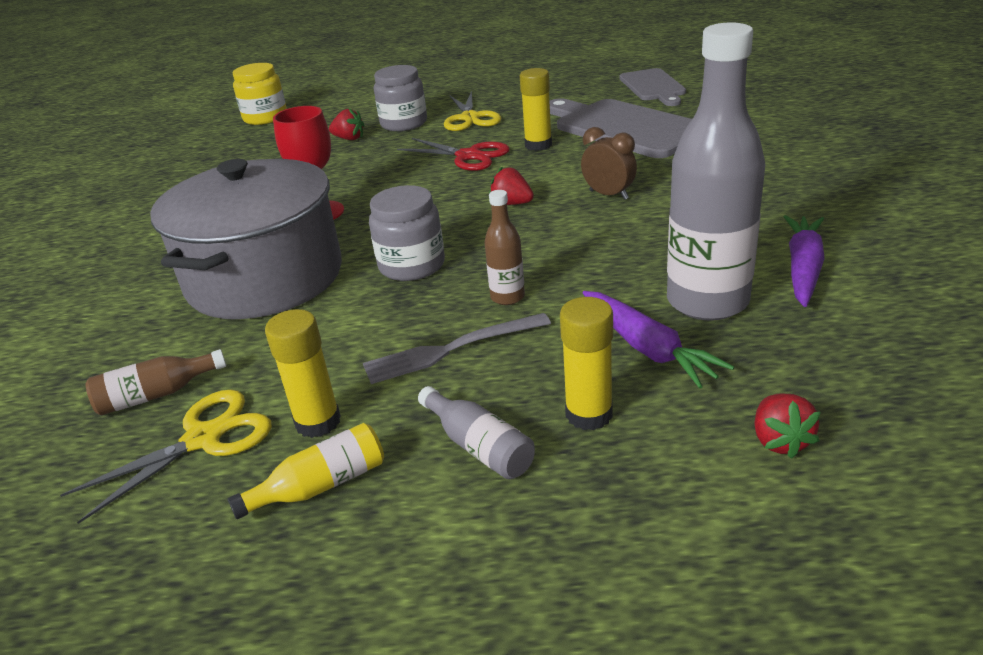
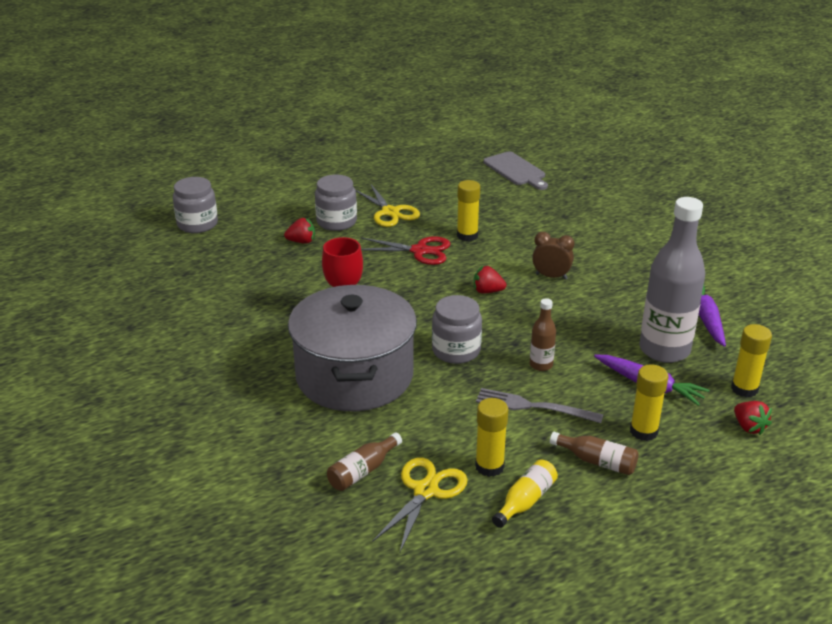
camera: 25 degrees left, 0 degrees up
yellow jar [233,63,287,125] -> grey jar [173,177,218,233]
grey fork [363,313,551,384] -> grey fork turned 60 degrees clockwise [476,388,603,423]
grey bottle [418,386,535,479] -> brown bottle [550,432,639,475]
grey cutting board [549,99,692,158] -> none
none -> yellow glue stick [731,324,772,398]

